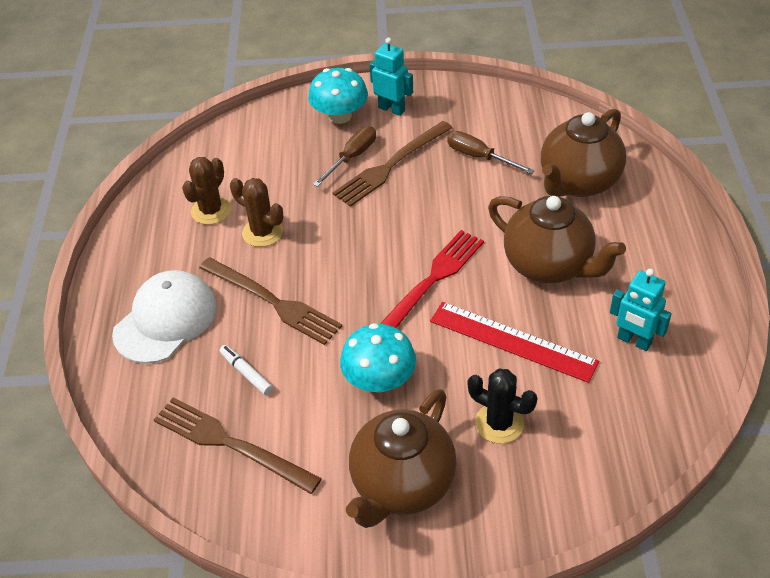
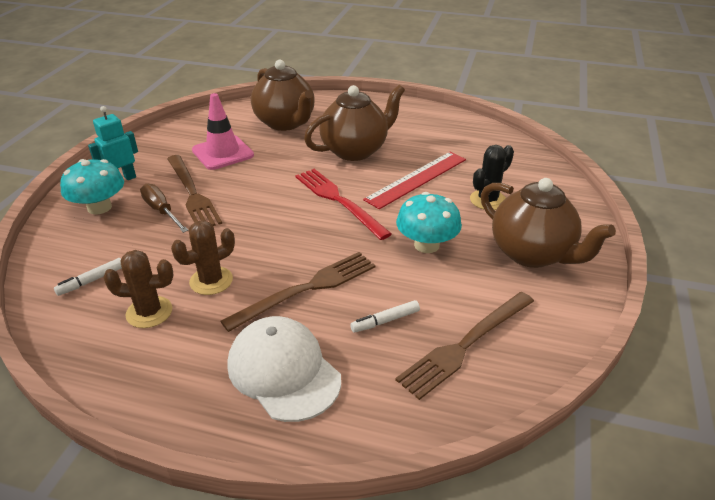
camera: 75 degrees left, 10 degrees down
brown cactus [182,157,231,225] -> brown cactus turned 45 degrees counterclockwise [103,250,174,328]
brown screwdriver [447,131,535,174] -> pink traffic cone [192,93,254,170]
turquoise robot [610,269,672,351] -> none
none -> white marker [54,258,122,296]

